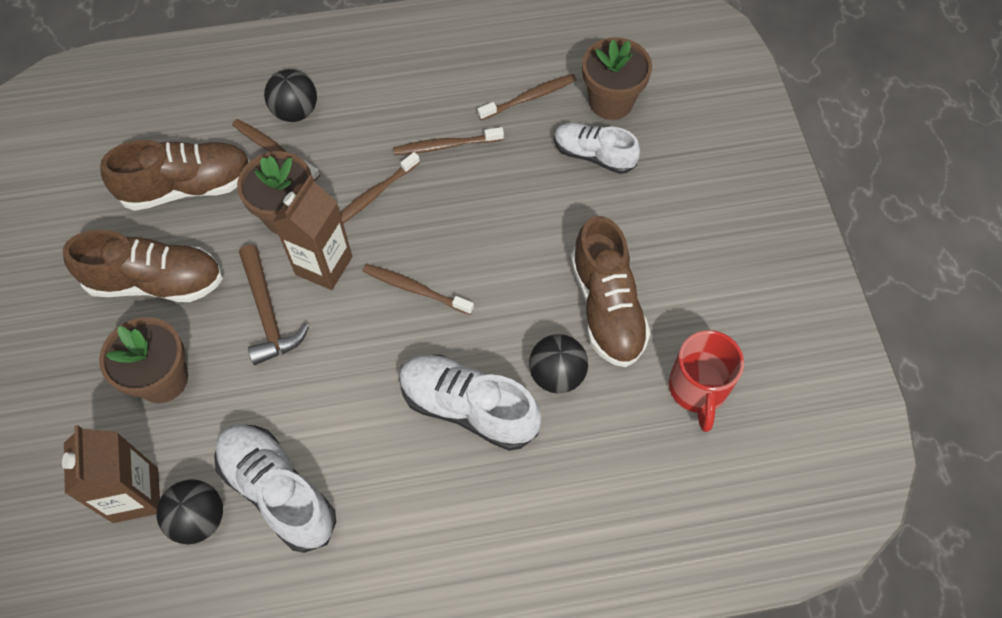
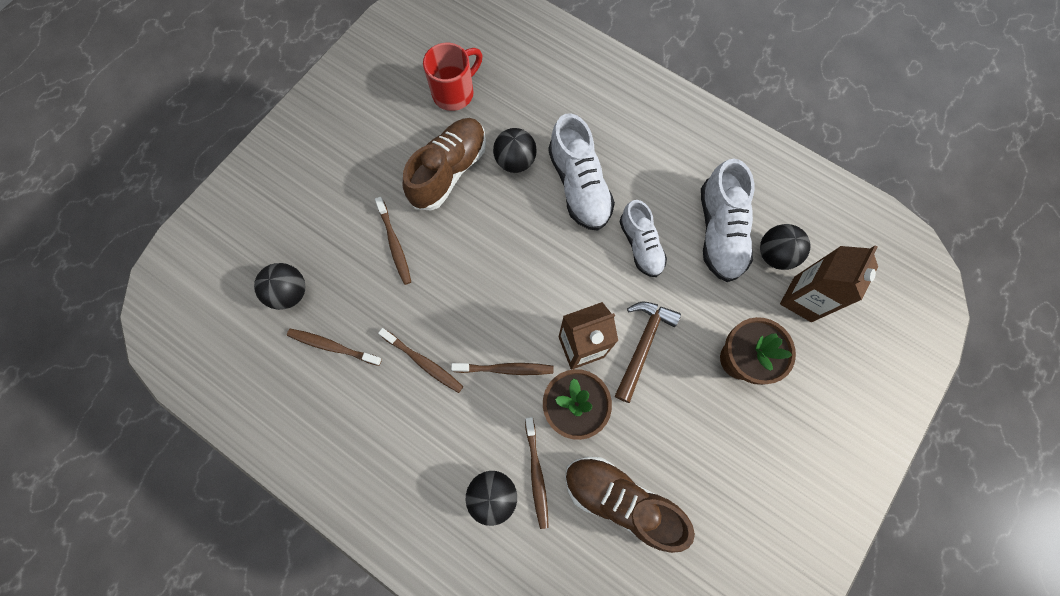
camera: 135 degrees left, 10 degrees up
brown shoe [63,229,223,302] -> none
brown toothbrush [363,264,474,315] -> brown toothbrush moved to [375,197,411,285]
white shoe [554,123,640,174] -> white shoe moved to [620,200,667,277]
brown flower pot [582,37,652,120] -> black ball [254,263,305,310]

